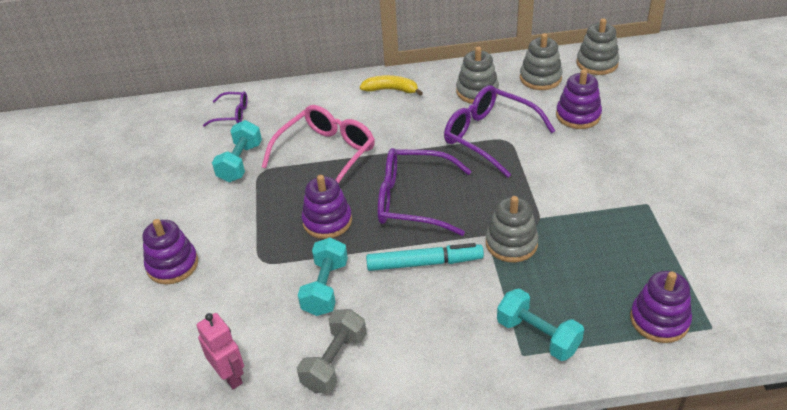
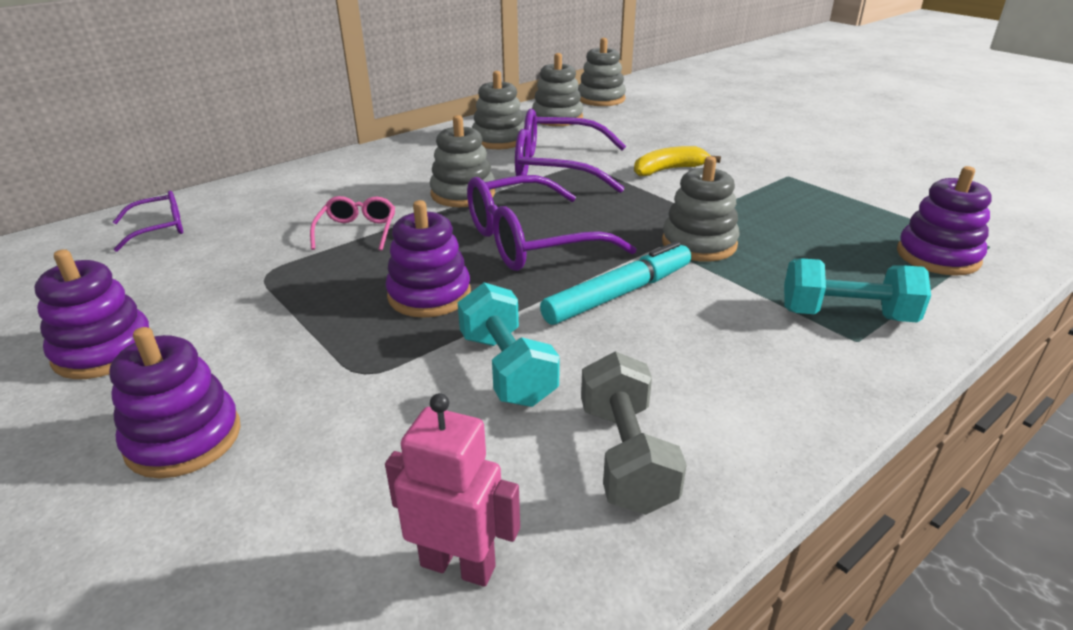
camera: 35 degrees left, 10 degrees down
turquoise dumbbell [212,120,262,182] -> none
pink glasses [262,105,375,184] -> pink glasses [310,196,395,251], size x0.52
yellow banana [360,75,423,96] -> yellow banana moved to [634,146,721,176]
purple stacking toy [556,69,602,129] -> purple stacking toy moved to [35,249,153,379]
none -> grey stacking toy [430,115,495,207]

